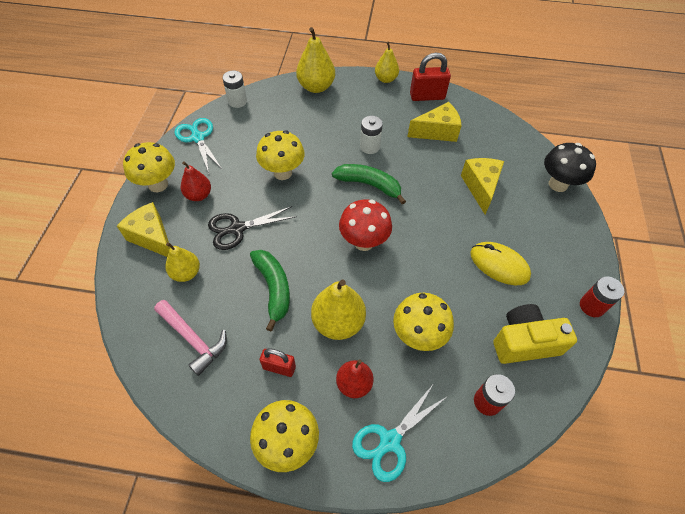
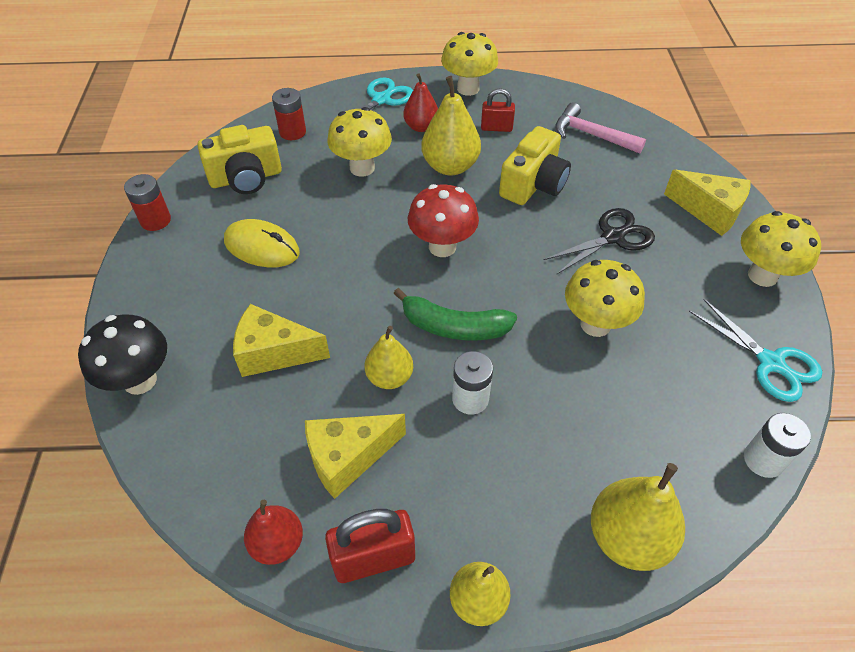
camera: 170 degrees right, 5 degrees down
yellow pear [165,242,200,282] -> yellow pear moved to [364,326,413,389]
red pear [181,161,211,201] -> red pear moved to [244,500,303,565]
green banana [250,250,290,331] -> yellow camera [499,126,571,205]
yellow cheese [461,158,504,214] -> yellow cheese turned 105 degrees clockwise [233,304,330,377]

